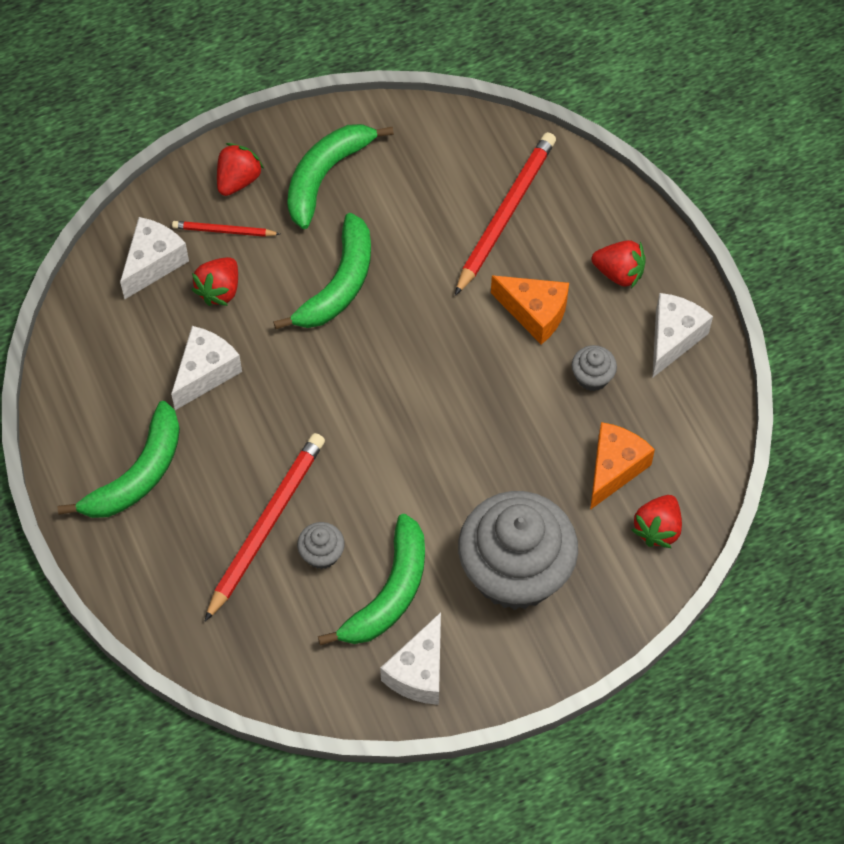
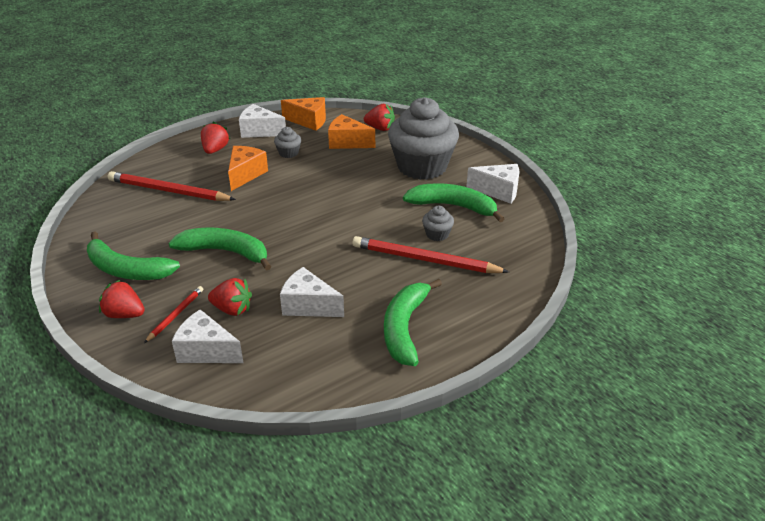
camera: 100 degrees left, 25 degrees down
green banana [57,401,180,518] -> green banana turned 105 degrees counterclockwise [384,279,442,366]
red pencil [172,221,280,237] -> red pencil turned 150 degrees counterclockwise [144,286,203,343]
none -> orange cheese [281,97,326,131]

